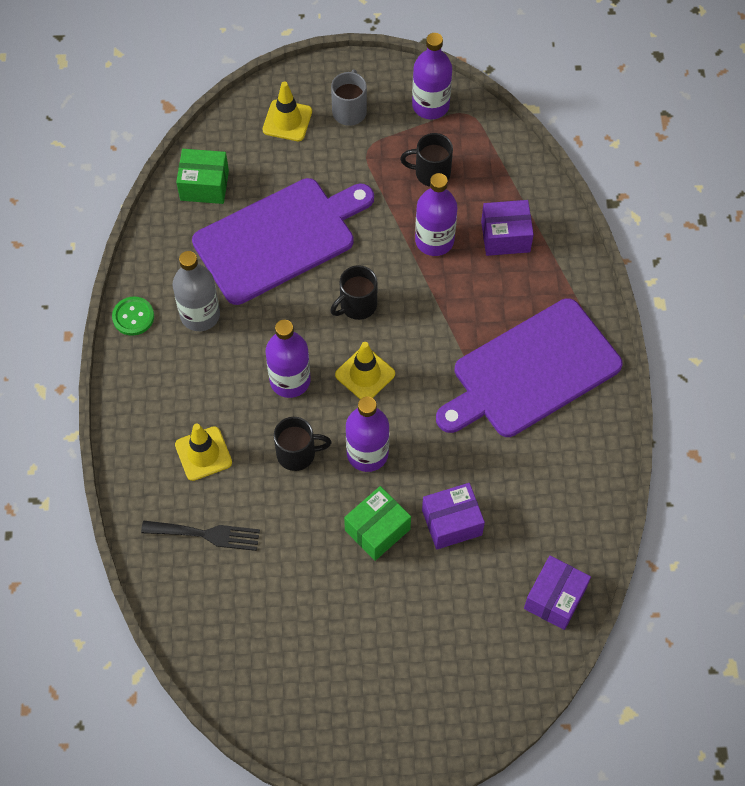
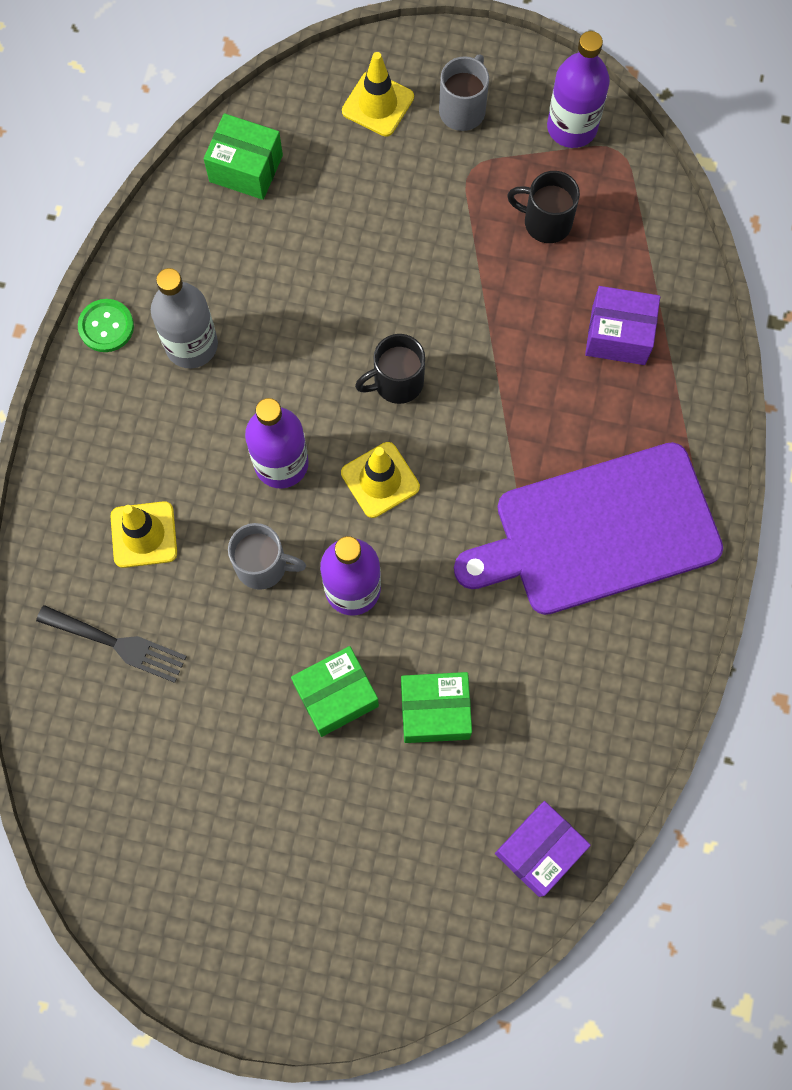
camera: 15 degrees right, 10 degrees up
purple cutting board [192,178,374,305] -> none
black mug [274,417,332,471] -> grey mug [228,523,306,590]
purple bottle [415,173,457,256] -> none
purple box [422,483,485,549] -> green box [401,672,472,743]

